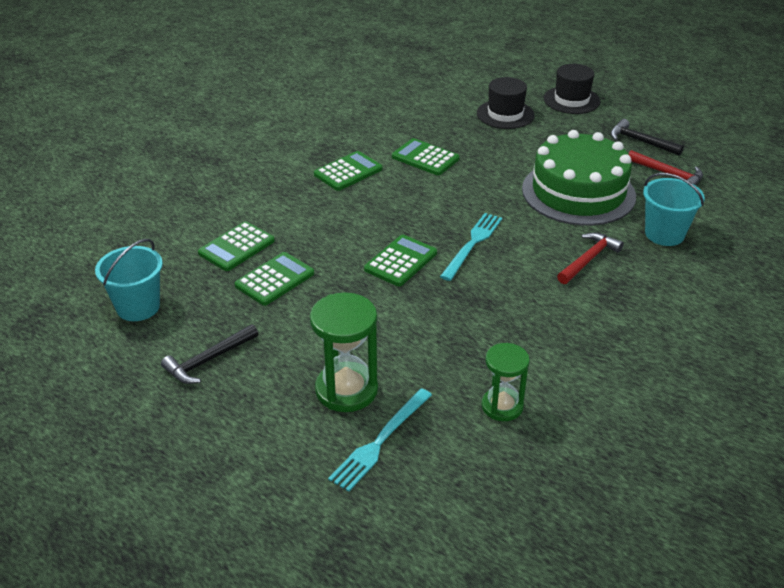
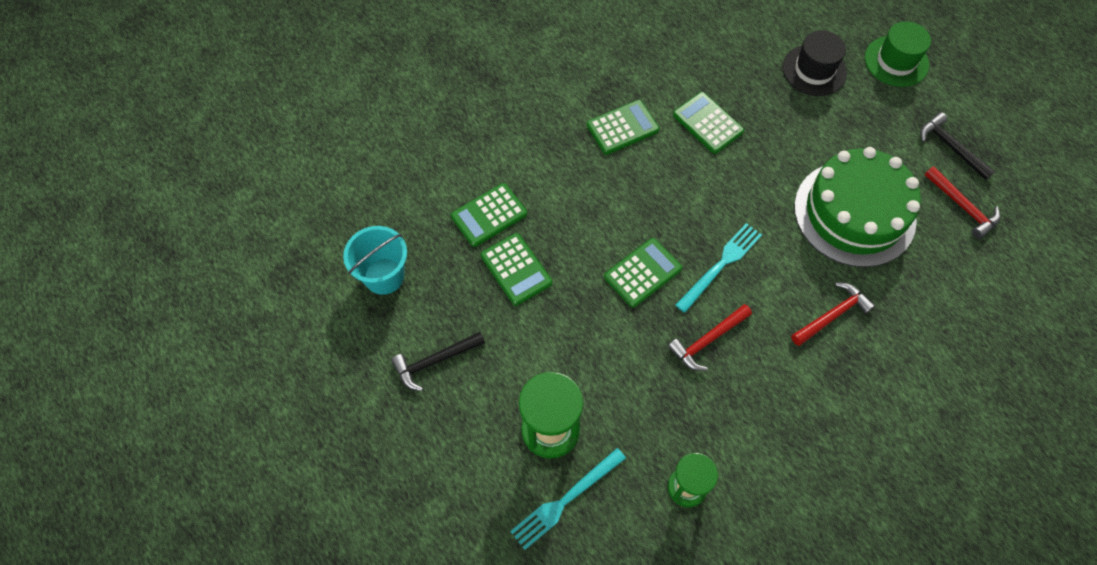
camera: 15 degrees right, 25 degrees up
green calculator [234,252,314,306] -> green calculator turned 90 degrees clockwise [481,233,552,306]
black hat [544,64,601,114] -> green hat [865,21,931,87]
turquoise bucket [643,173,705,246] -> none
none -> red hammer [668,304,752,371]

